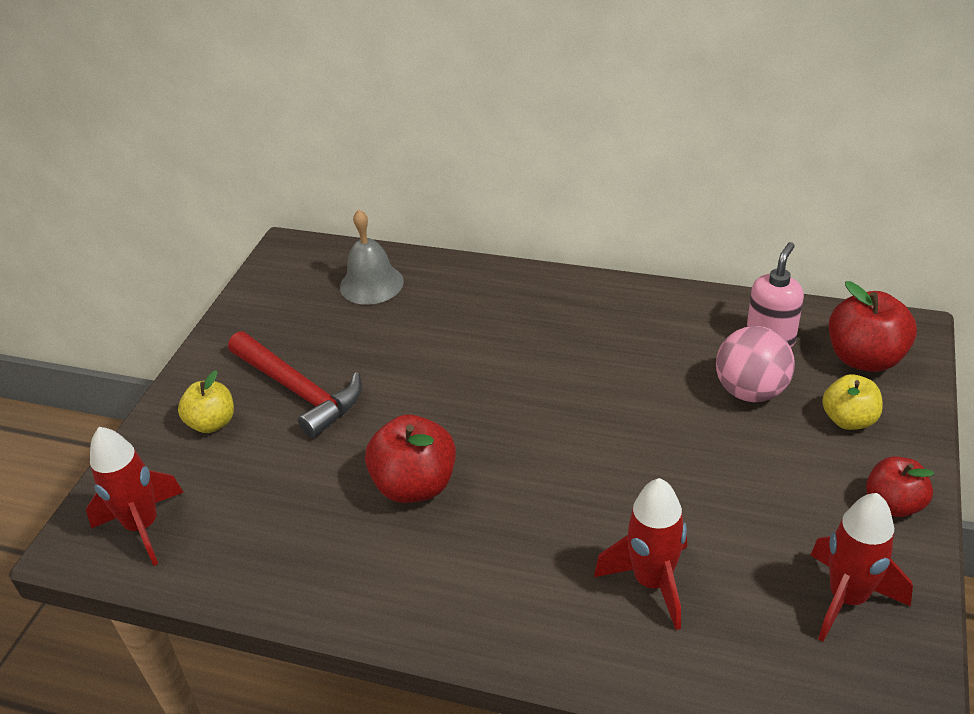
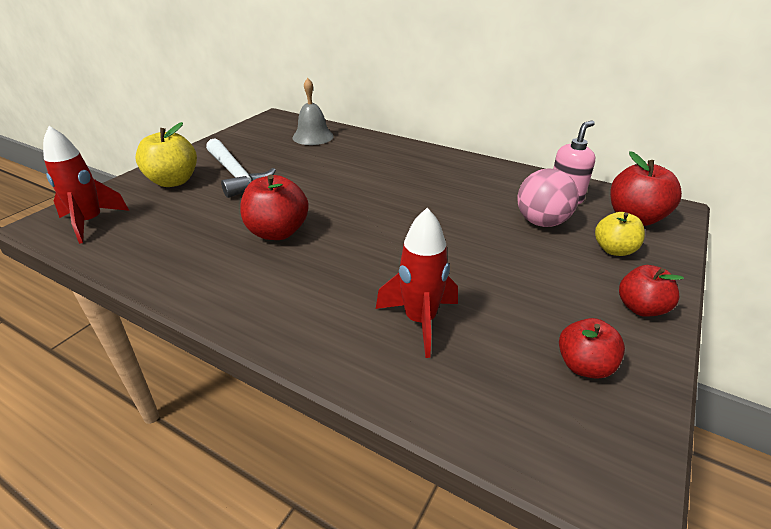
camera: 10 degrees right, 5 degrees down
yellow apple [178,370,234,433] -> yellow apple [135,122,197,187], size x1.53
red hammer [228,331,362,438] -> white hammer [206,138,276,198]
red rocket [811,493,913,642] -> red apple [559,318,625,379]

